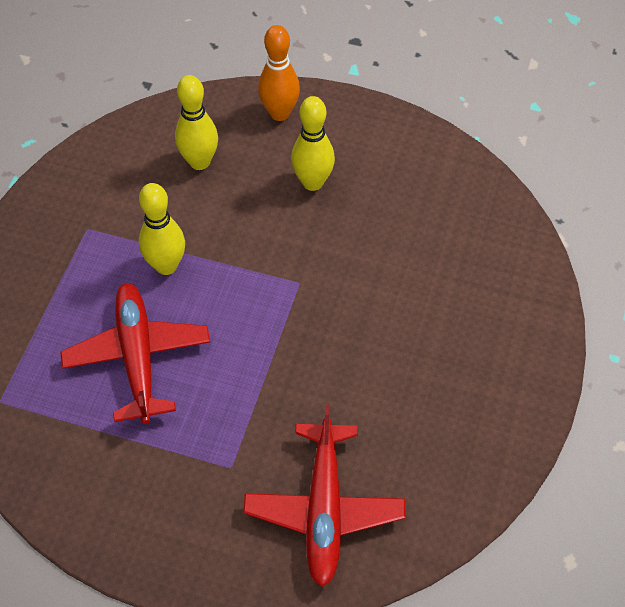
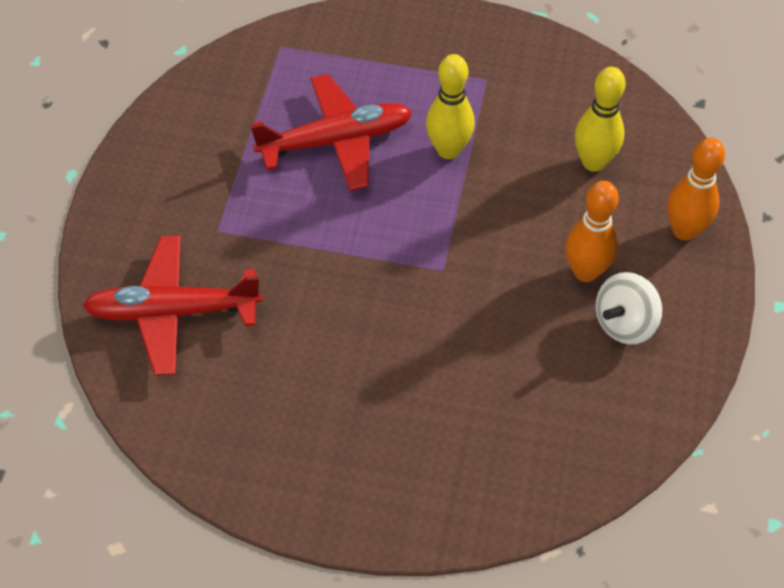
camera: 85 degrees right, 0 degrees up
yellow bowling pin [291,96,335,191] -> orange bowling pin [565,181,619,282]
none -> white spinning top [596,272,662,345]

